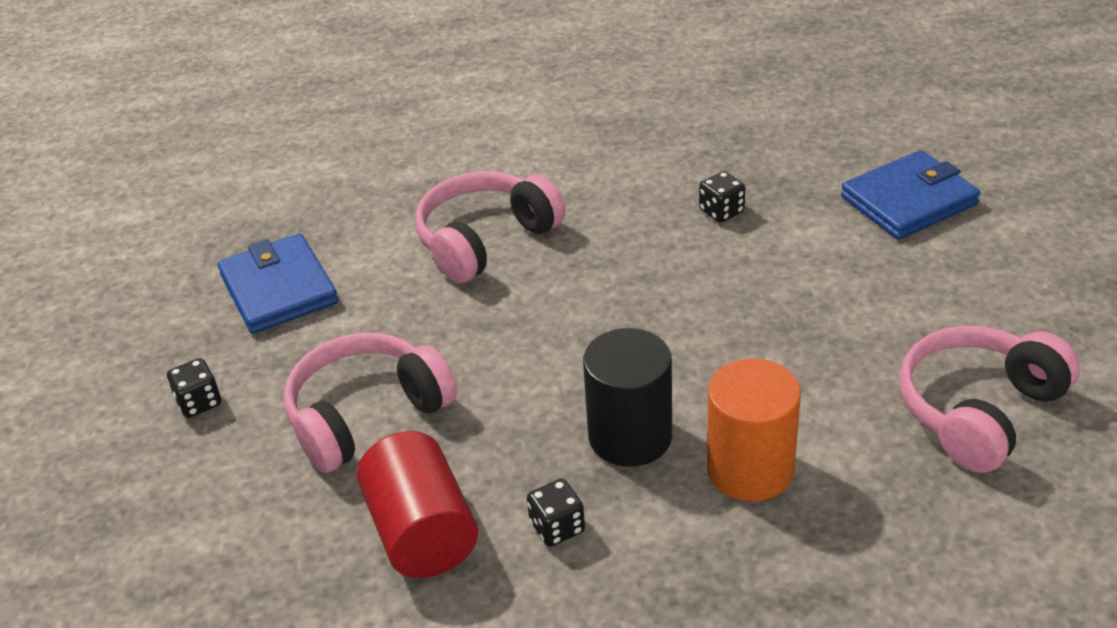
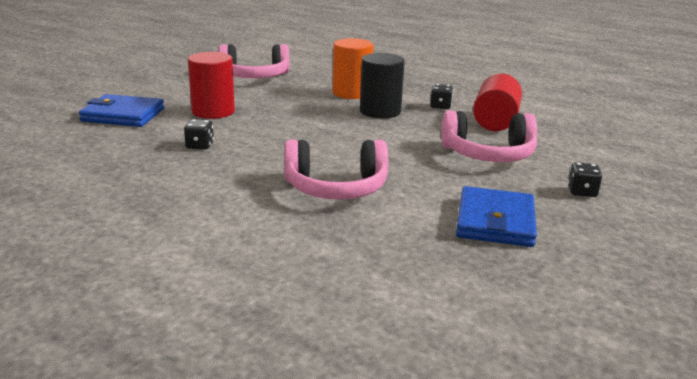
camera: 145 degrees left, 15 degrees down
none -> red cylinder [188,52,235,119]

